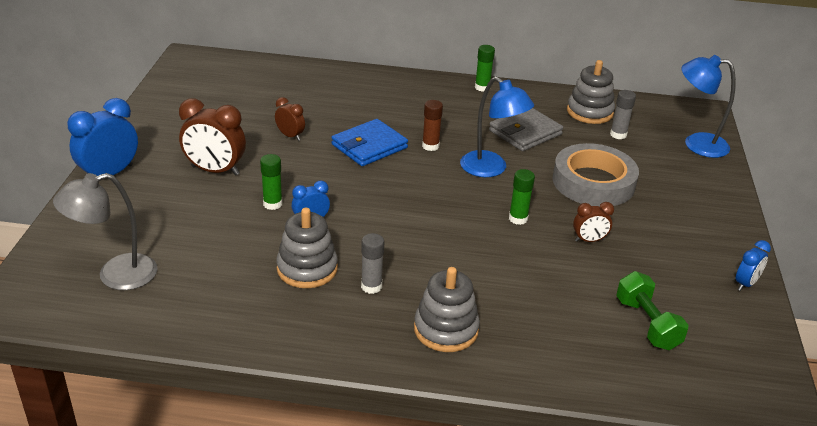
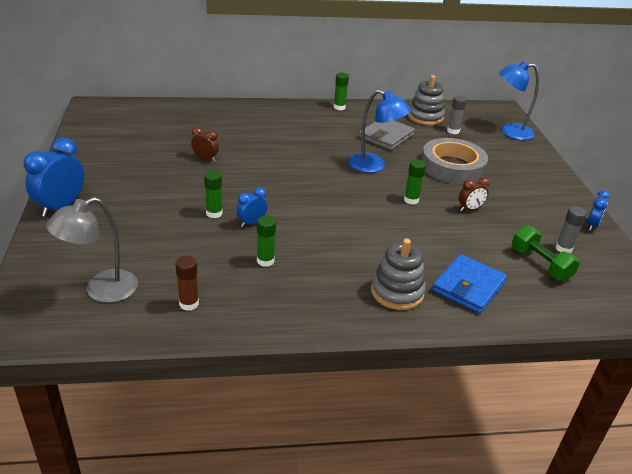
camera: 15 degrees left, 0 degrees up
brown clock [179,99,246,176] -> none
grey stacking toy [276,208,338,288] -> green glue stick [257,215,276,267]
blue wallet [331,119,408,166] -> blue wallet moved to [432,254,507,314]
grey glue stick [361,233,385,294] -> grey glue stick moved to [556,206,587,253]
brown glue stick [422,100,443,151] -> brown glue stick moved to [175,256,199,311]

